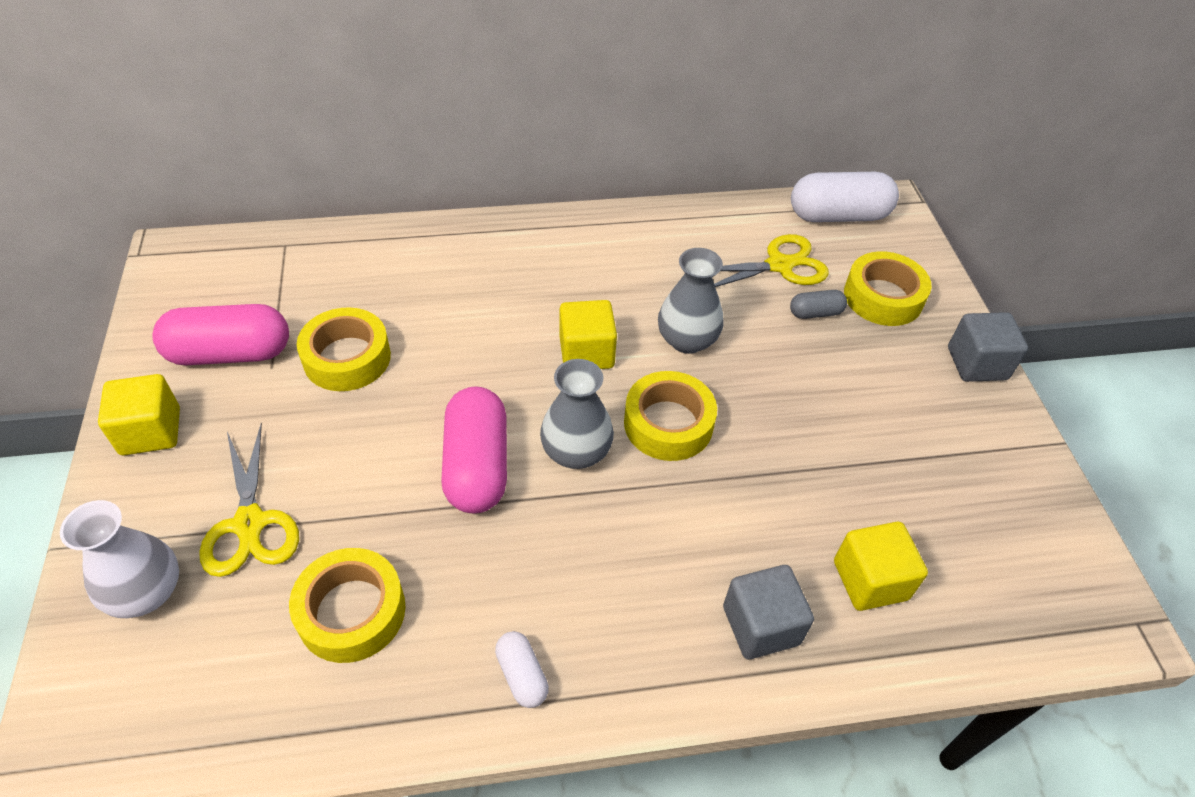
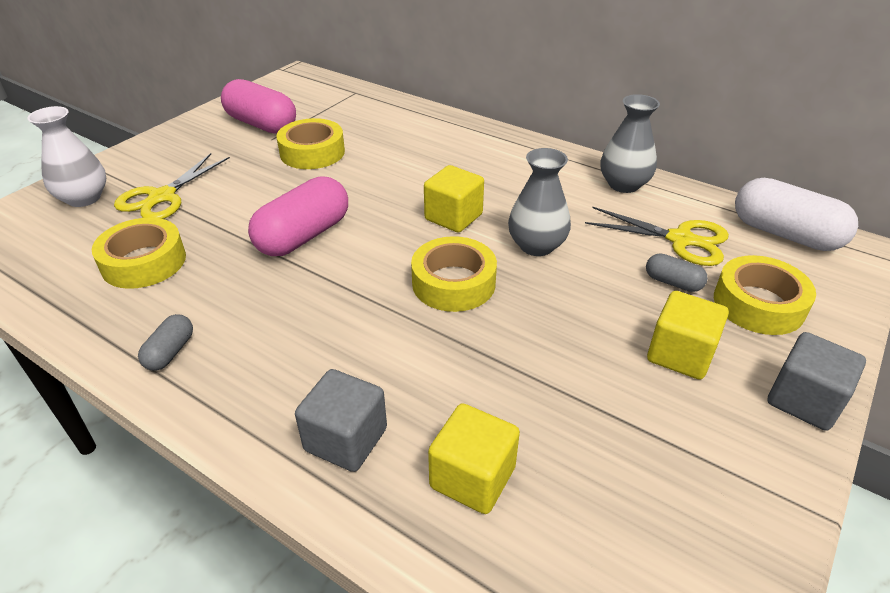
camera: 45 degrees right, 10 degrees down
yellow cube [98,374,180,455] -> yellow cube moved to [647,291,729,380]
white capsule [495,631,549,708] -> grey capsule [138,314,193,371]
grey vase [540,359,614,469] -> grey vase moved to [600,94,660,193]

